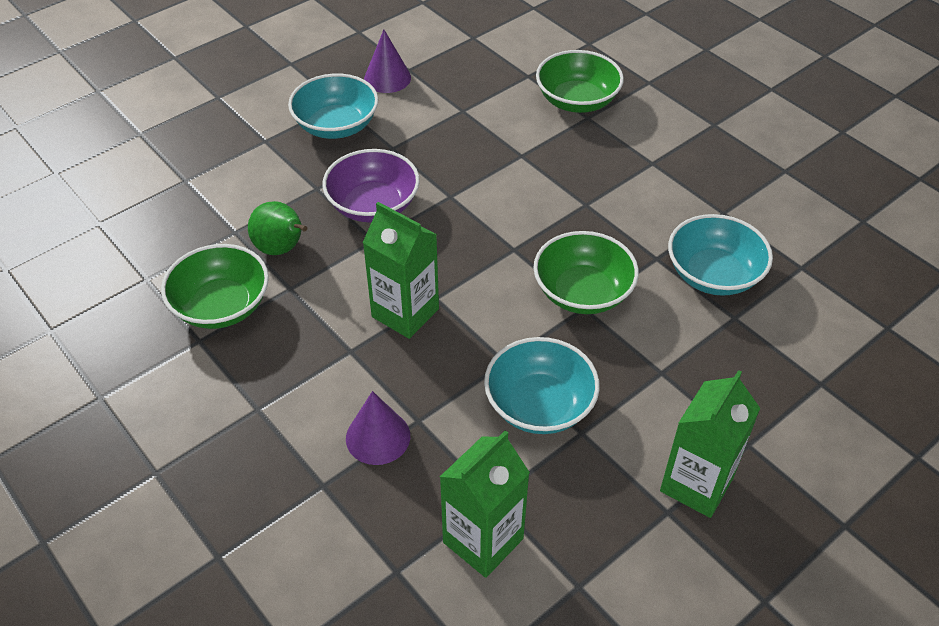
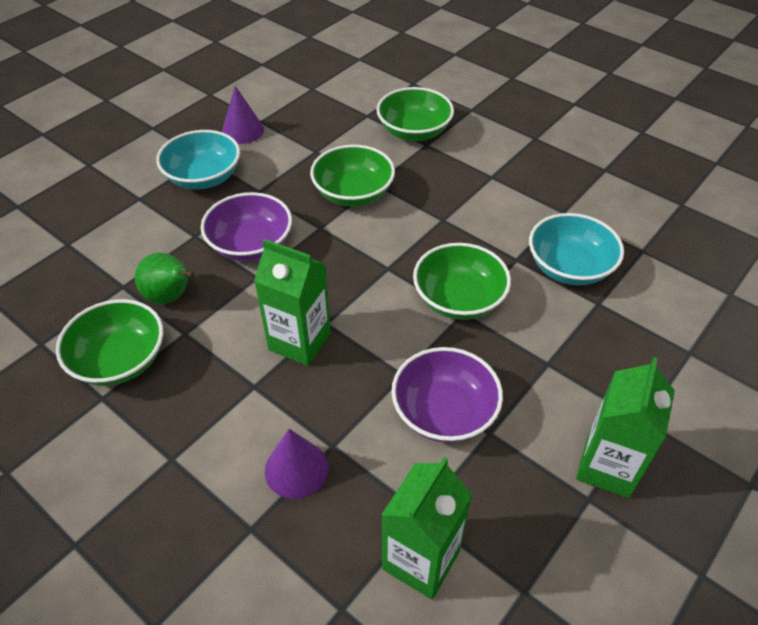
camera: 10 degrees left, 0 degrees up
turquoise bowl [484,337,600,434] -> purple bowl [391,347,503,443]
none -> green bowl [310,145,395,206]

